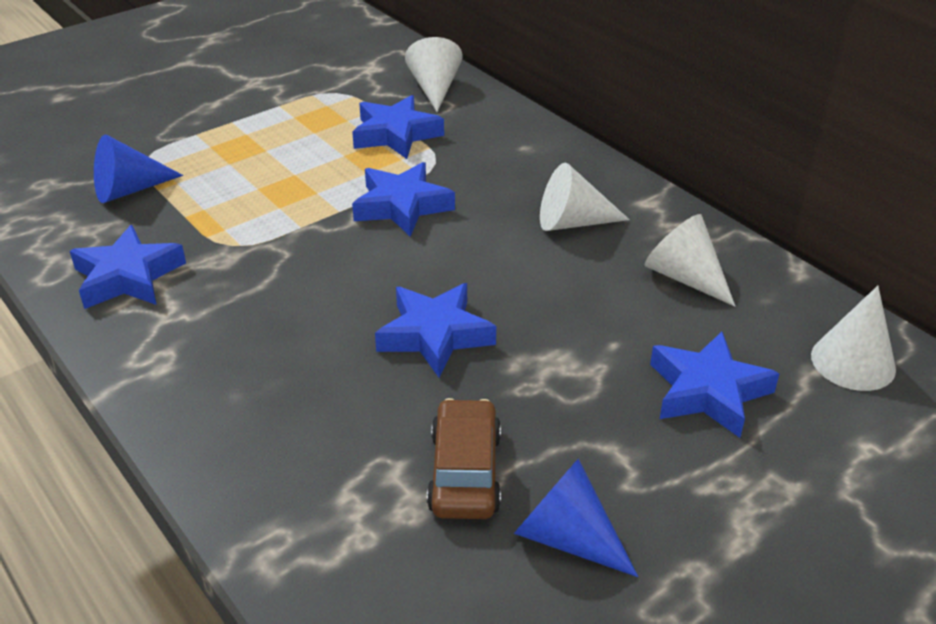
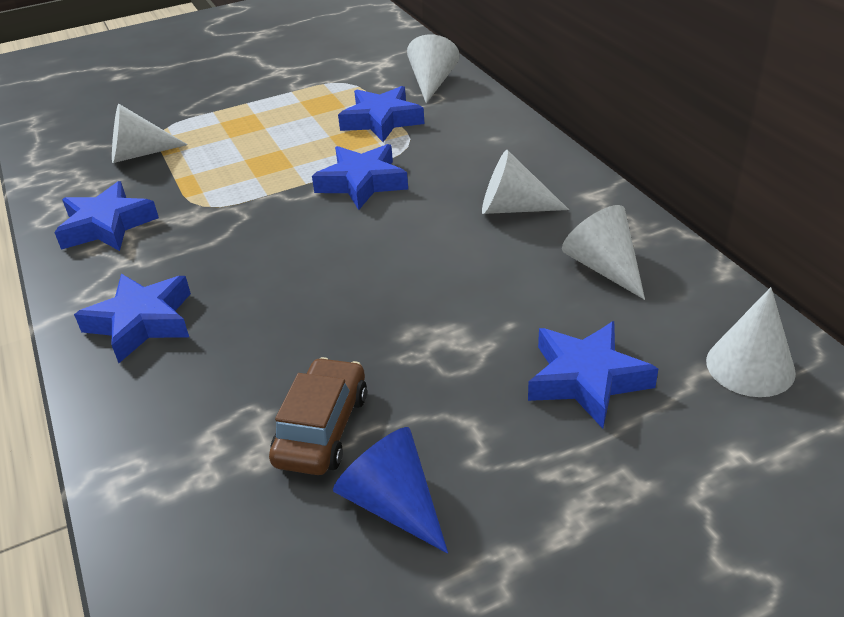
camera: 15 degrees right, 0 degrees up
blue cone [94,135,183,203] -> white cone [112,104,188,163]
blue star [375,283,496,378] -> blue star moved to [74,274,191,363]

